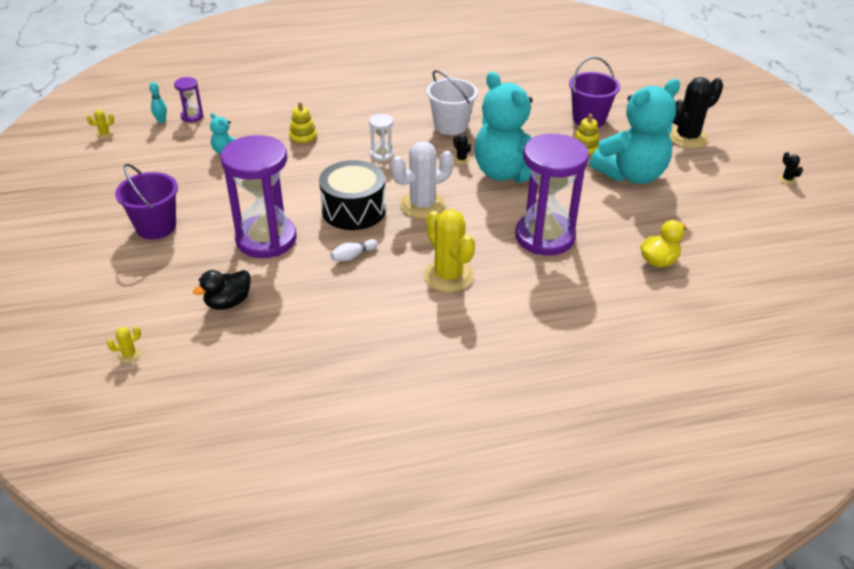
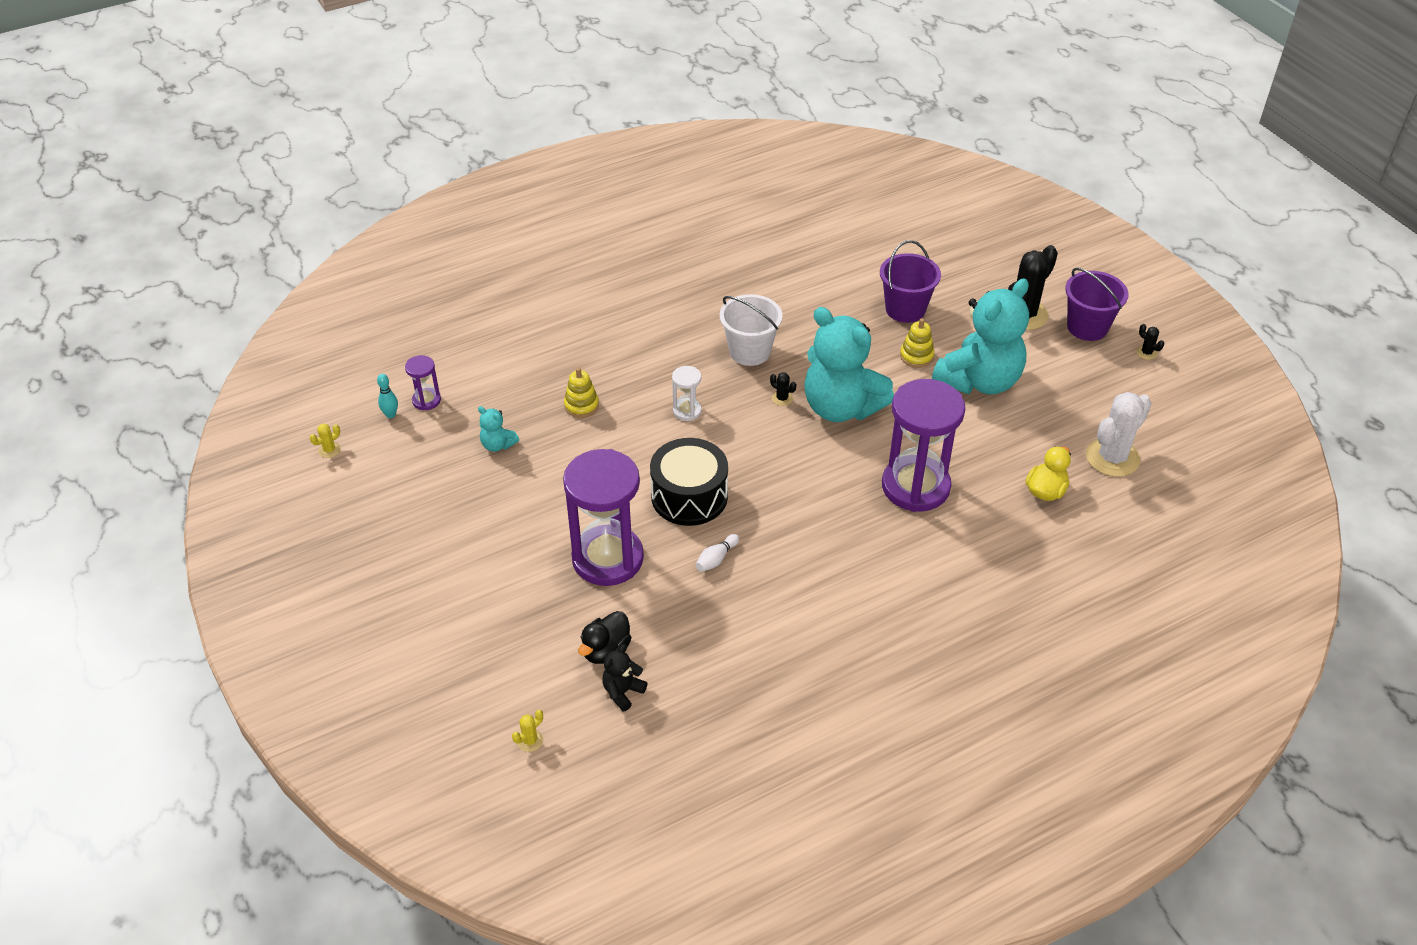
camera: 15 degrees left, 5 degrees up
purple bucket [115,164,178,239] -> purple bucket moved to [1065,268,1129,341]
white cactus [391,141,454,219] -> white cactus moved to [1086,392,1152,477]
yellow cactus [423,209,475,292] -> none
none -> black teddy bear [602,644,647,711]

